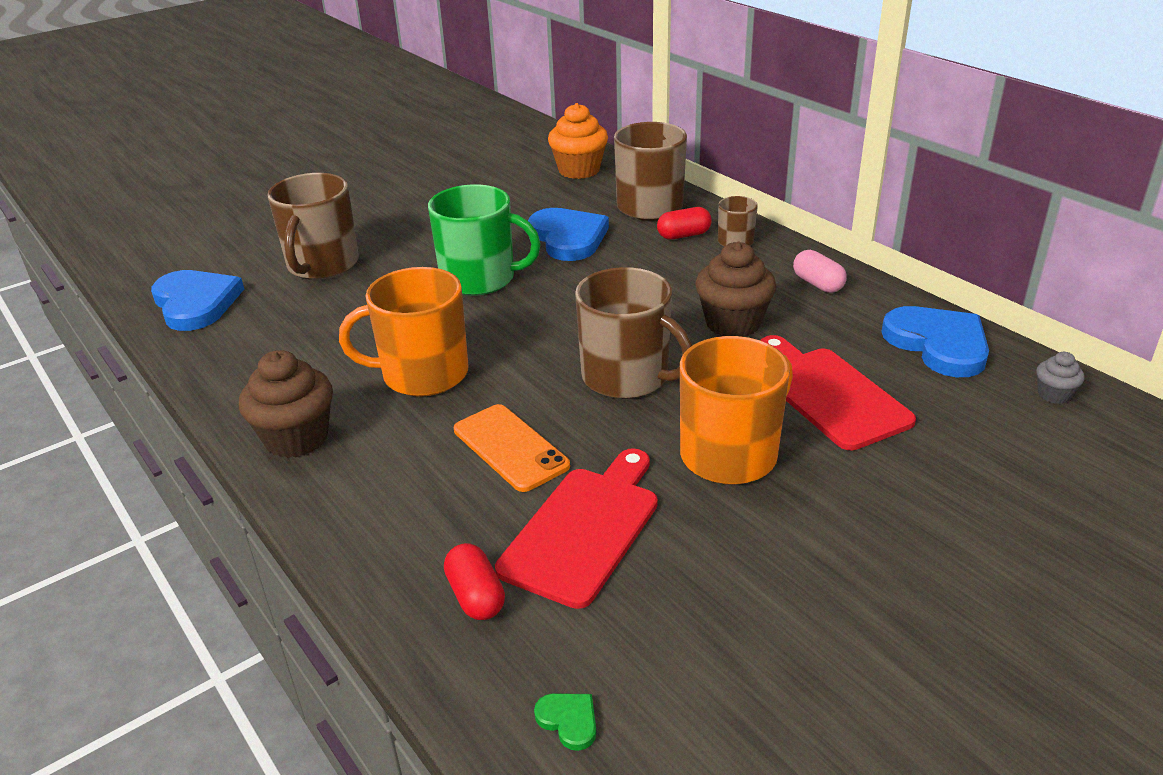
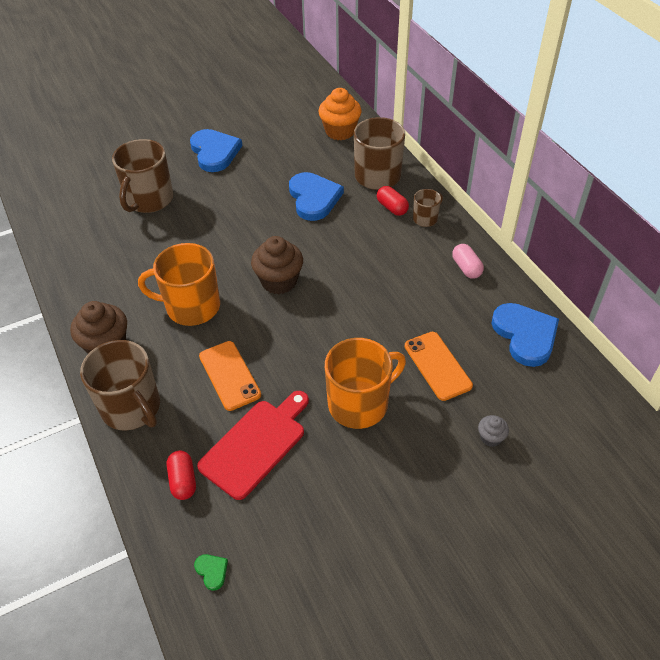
camera: 10 degrees right, 15 degrees up
blue heart [151,270,244,331] -> blue heart moved to [190,129,243,172]
green mug [428,184,541,296] -> none
brown mug [575,267,692,399] -> brown mug moved to [80,340,160,430]
red capsule [657,207,712,239] -> red capsule turned 60 degrees clockwise [377,186,409,216]
brown cupcake [695,241,776,337] -> brown cupcake moved to [251,236,303,294]
red cutting board [760,335,916,450] -> orange phone [404,332,473,401]
grey cupcake [1036,352,1085,404] -> grey cupcake moved to [478,415,509,447]

